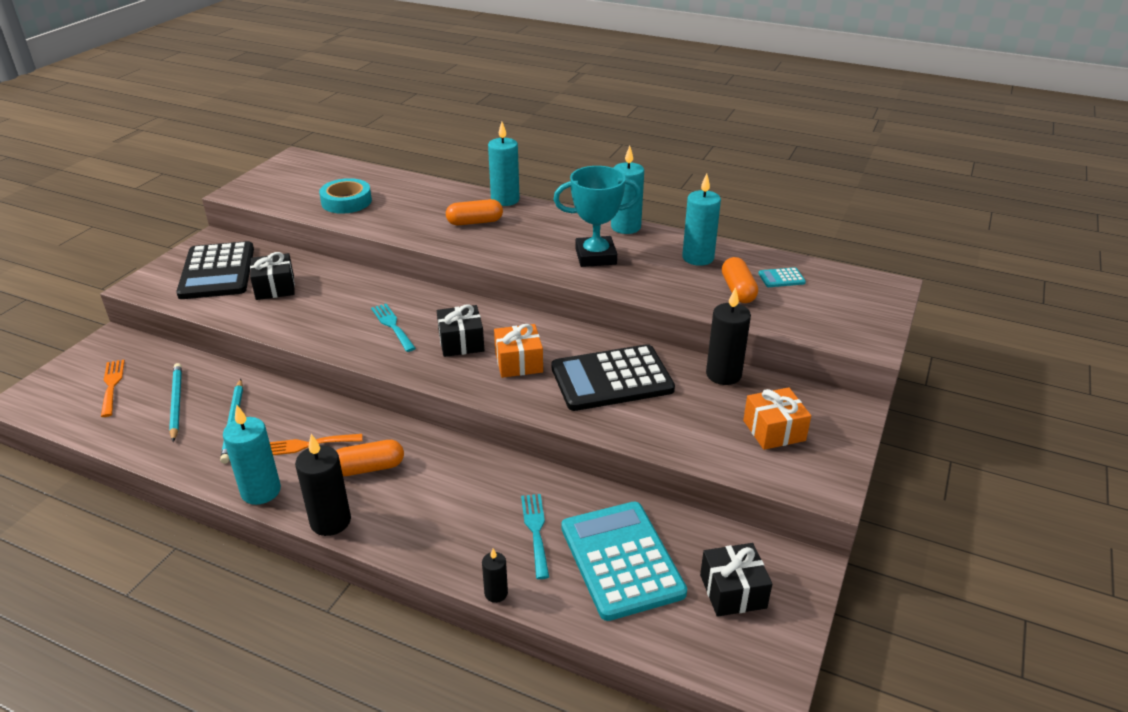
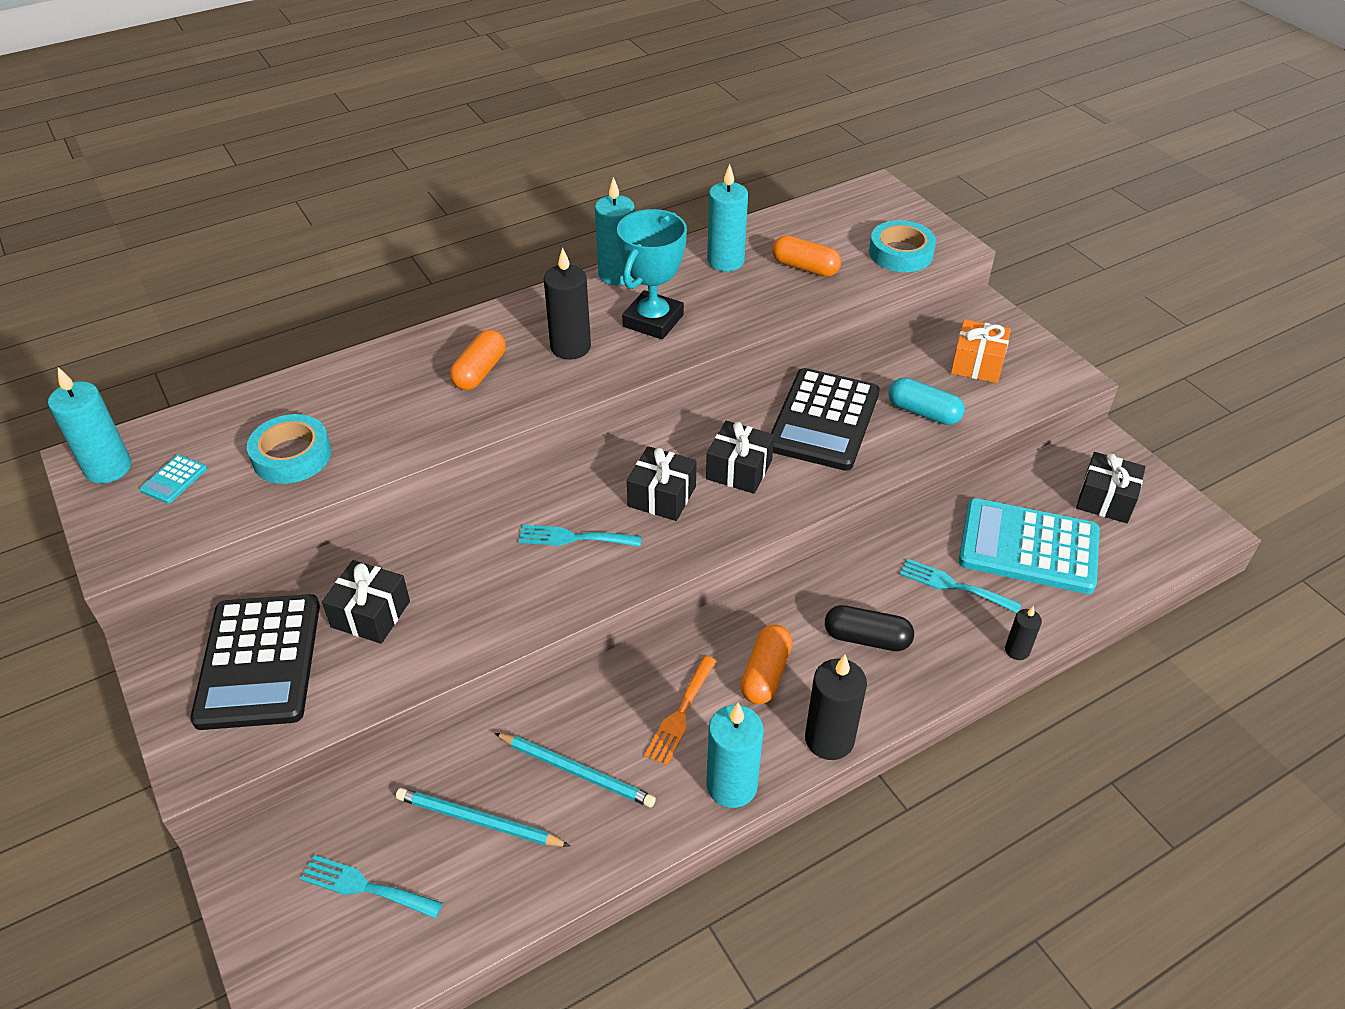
camera: 55 degrees left, 10 degrees up
orange fork [101,360,125,417] -> turquoise fork [300,855,443,918]
black calculator [176,241,254,299] -> black calculator turned 60 degrees clockwise [190,594,320,730]
turquoise candle [488,122,520,206] -> turquoise candle moved to [48,367,131,483]
orange gift [494,324,543,378] -> black gift [706,421,774,494]
black candle [706,287,751,385] -> black candle moved to [544,247,591,360]
turquoise calculator [759,267,806,287] -> turquoise calculator moved to [140,455,207,504]
none -> black capsule [825,605,914,651]
none -> turquoise tape [869,220,936,272]
none -> turquoise capsule [888,377,965,425]

